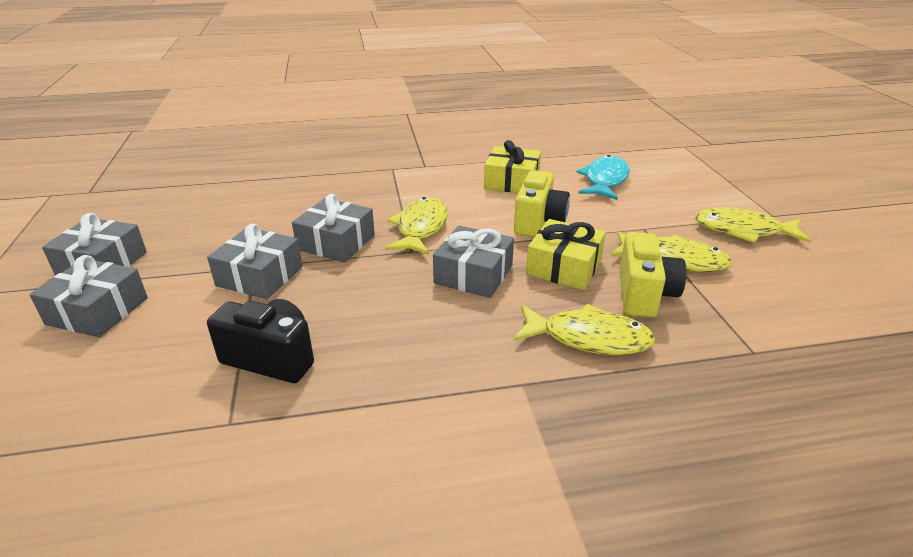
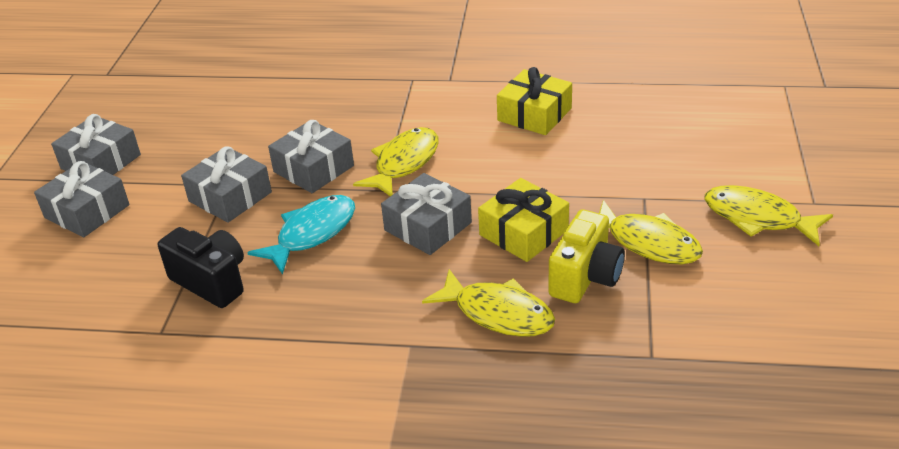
camera: 20 degrees right, 5 degrees up
yellow camera [514,170,570,237] -> none
turquoise fish [577,155,630,200] -> turquoise fish moved to [247,195,355,274]

